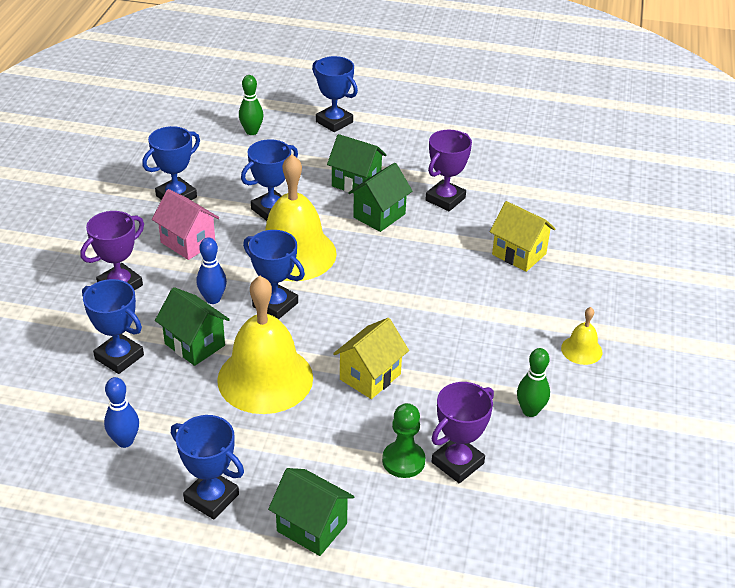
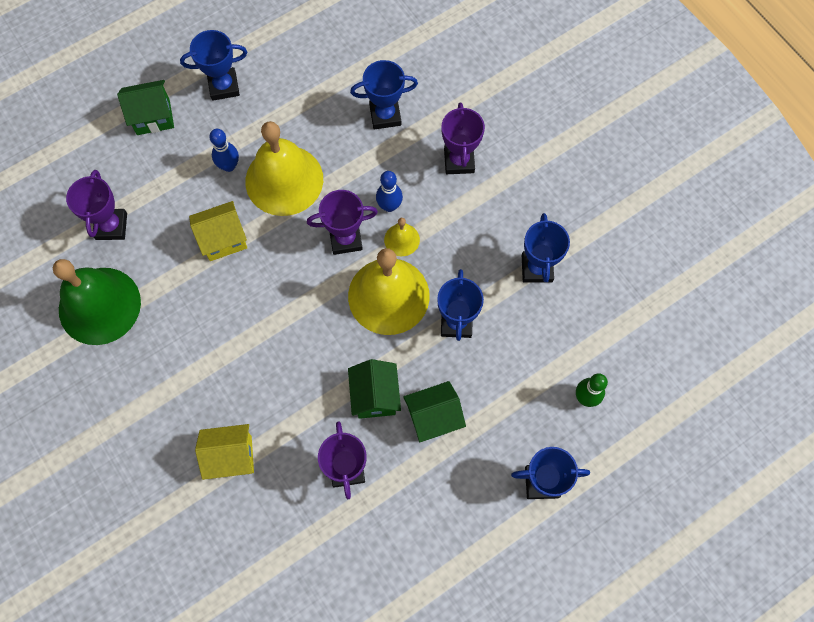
camera: 135 degrees right, 30 degrees up
blue bowling pin [104,377,139,448] -> blue bowling pin moved to [209,129,239,172]
pink house [152,189,219,260] -> none
green house [155,287,230,366] -> none
blue trophy [243,230,305,320] -> purple trophy [307,190,378,255]
yellow house [333,318,409,399] -> yellow house turned 75 degrees clockwise [189,201,247,261]
green pawn [382,403,426,478] -> none
green bowling pin [517,348,550,417] -> green bell [53,259,141,345]
yellow bell [561,307,603,365] -> yellow bell moved to [384,218,420,256]

